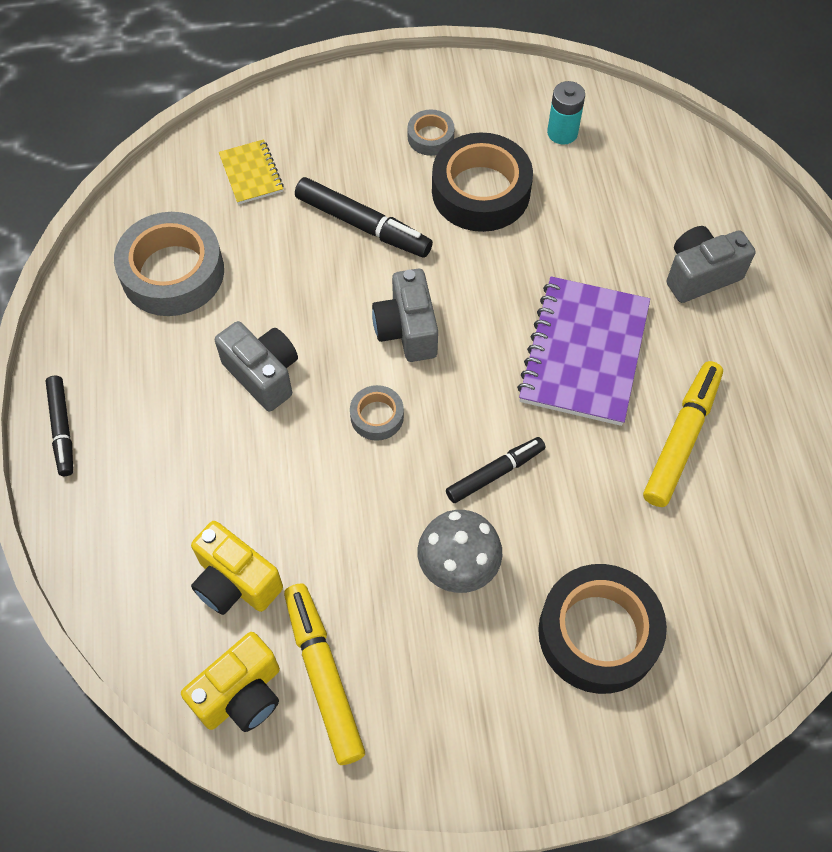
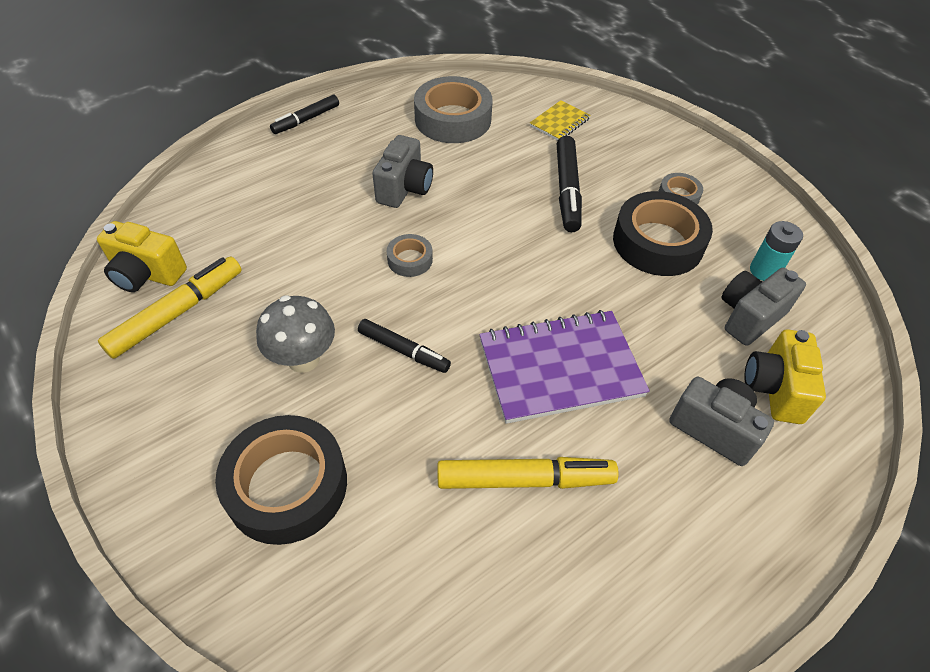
camera: 60 degrees right, 10 degrees down
yellow camera [191,521,283,615] -> yellow camera moved to [744,329,826,424]
grey camera [372,269,438,362] -> grey camera moved to [721,268,806,346]

